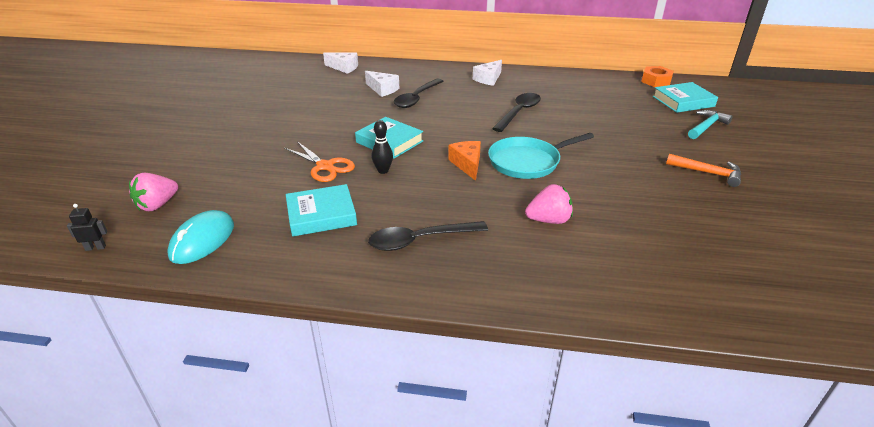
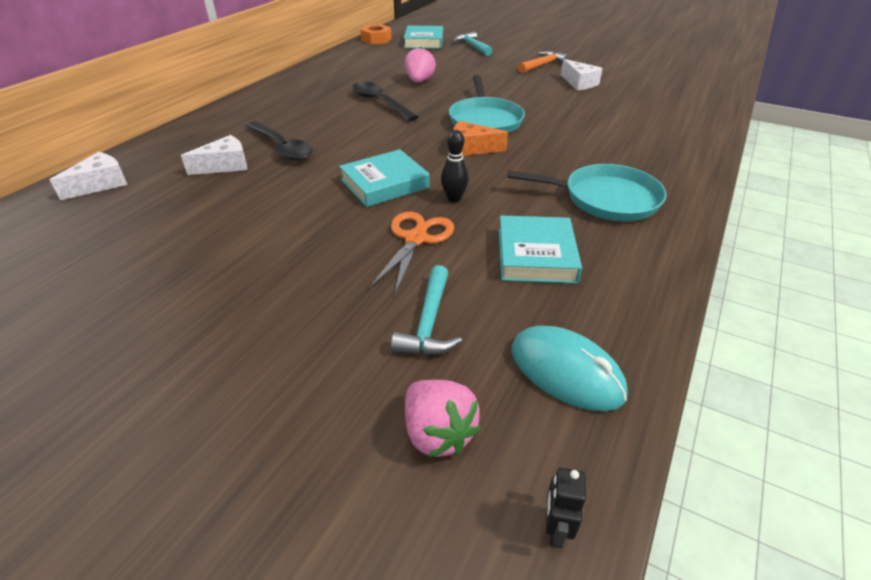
camera: 70 degrees left, 5 degrees up
orange scissors [284,141,355,182] -> orange scissors turned 45 degrees counterclockwise [369,212,454,294]
black spoon [368,221,488,251] -> turquoise pan [507,164,667,221]
white cheese [473,60,502,86] -> white cheese moved to [561,59,603,90]
pink strawberry [525,184,573,224] -> pink strawberry moved to [405,47,436,82]
none -> turquoise hammer [391,265,462,355]

